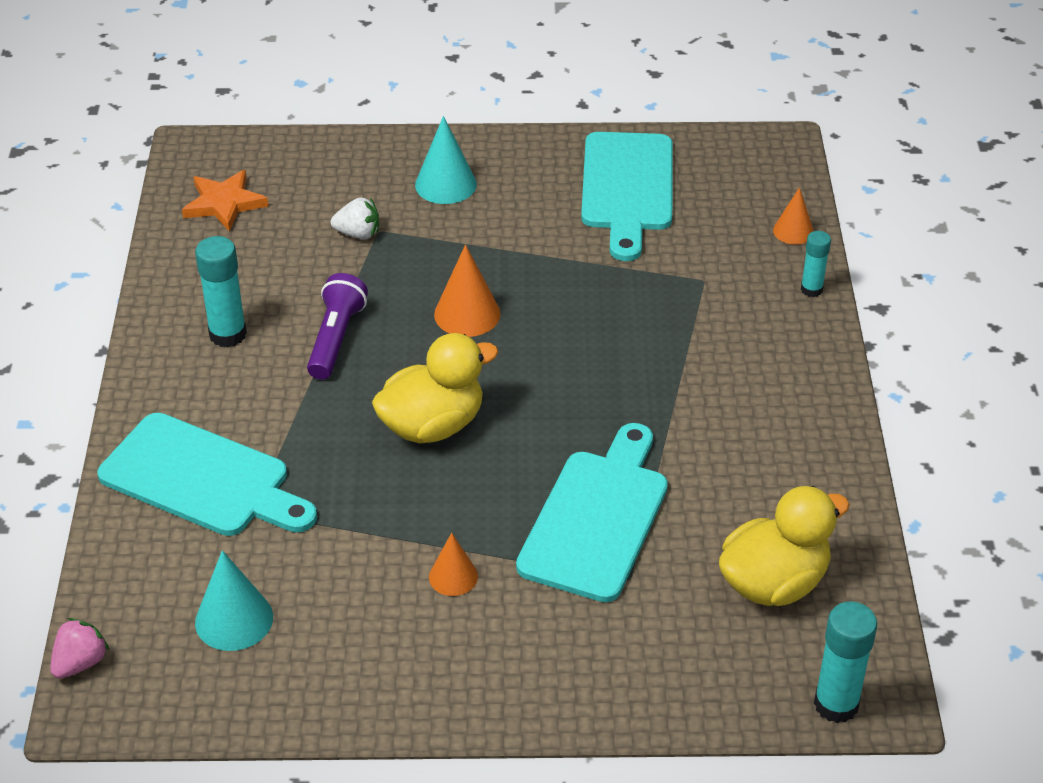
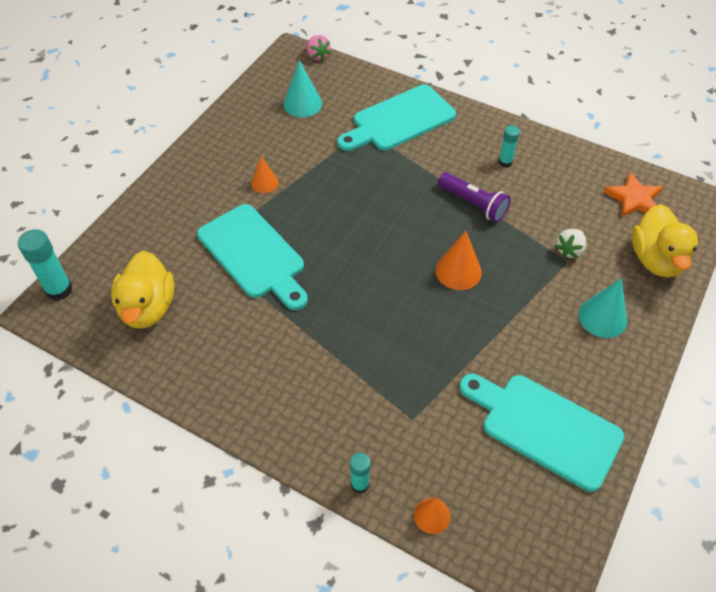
camera: 120 degrees right, 10 degrees up
turquoise glue stick [195,236,247,347] -> turquoise glue stick [499,125,520,167], size x0.61
yellow duck [372,333,499,443] -> yellow duck moved to [632,204,698,277]

